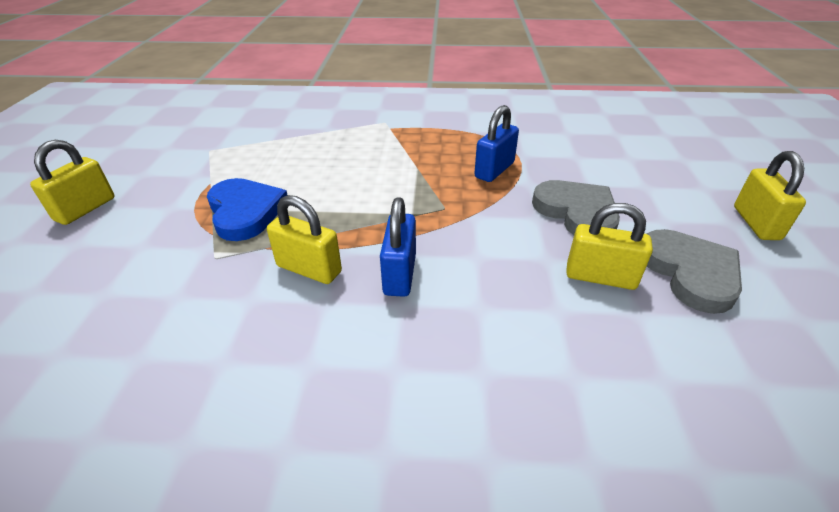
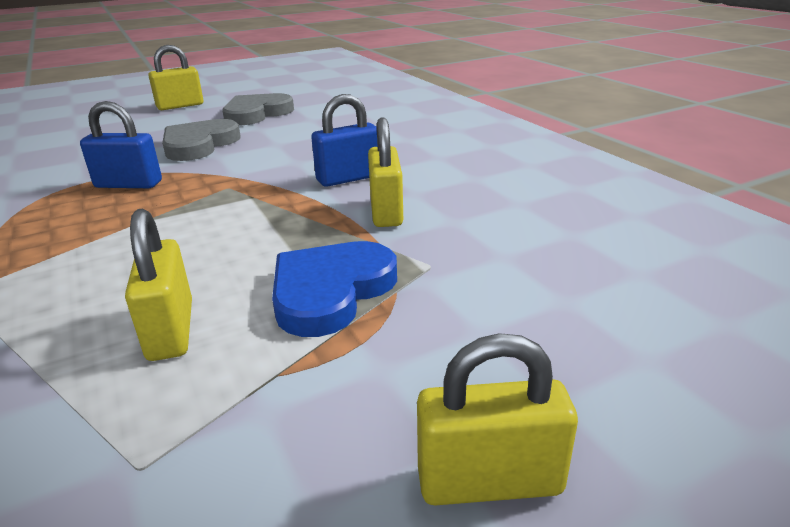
camera: 120 degrees left, 10 degrees down
yellow padlock [566,203,653,290] -> yellow padlock moved to [125,209,192,361]

